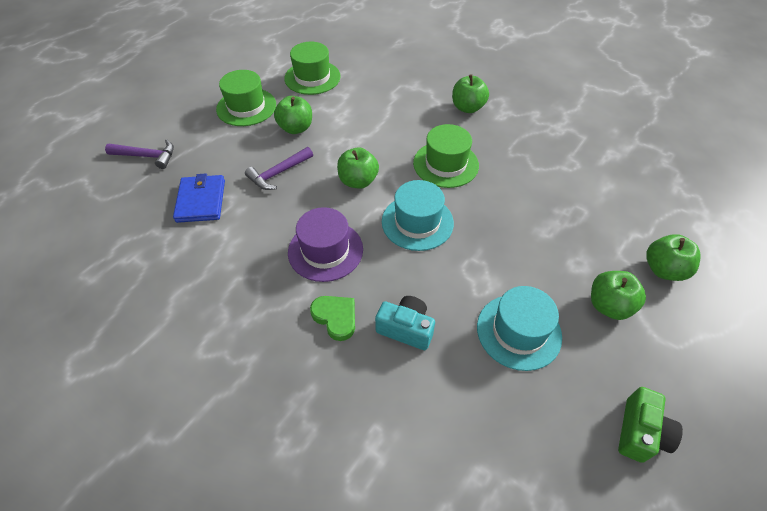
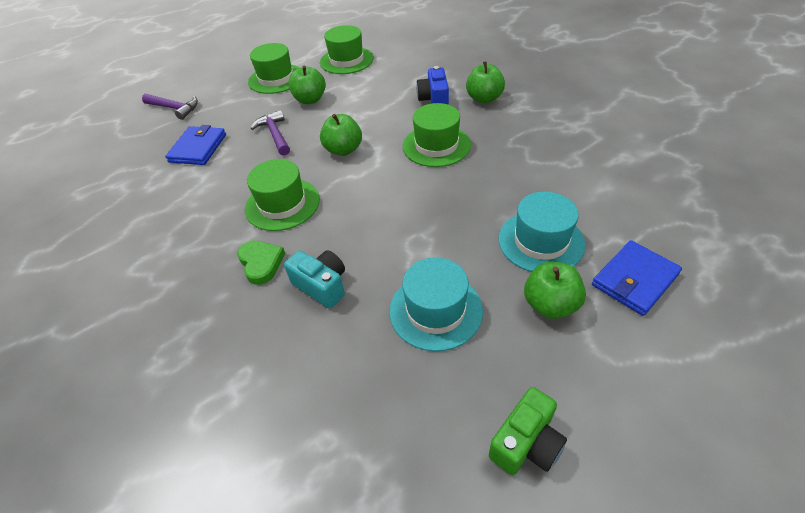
camera: 20 degrees right, 5 degrees down
purple hammer [245,147,313,190] -> purple hammer turned 90 degrees clockwise [250,110,290,155]
purple hat [288,207,363,282] -> green hat [245,159,320,231]
turquoise hat [382,180,454,251] -> turquoise hat moved to [498,192,585,272]
green apple [646,234,701,281] -> blue wallet [592,240,682,316]
none -> blue camera [416,66,449,105]

